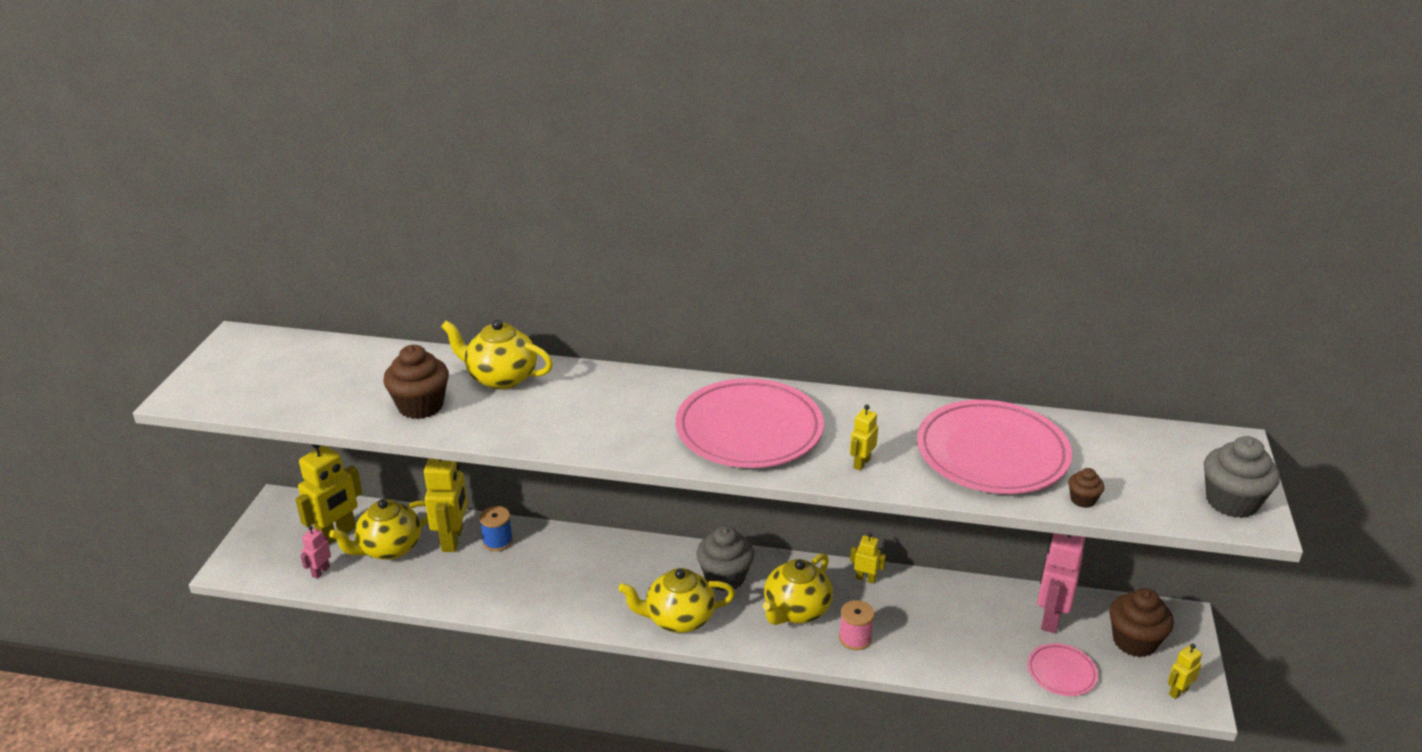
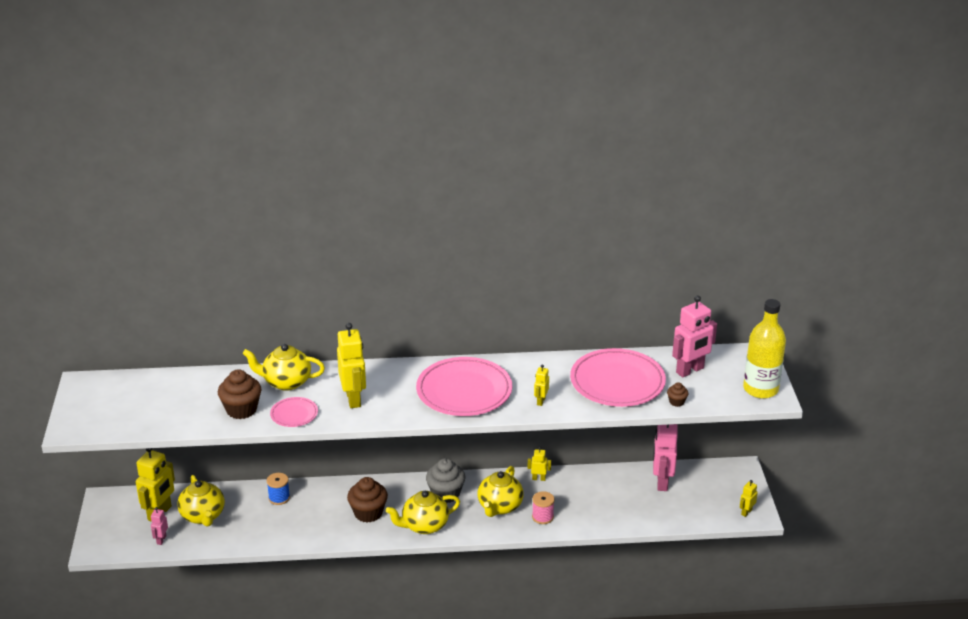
camera: 15 degrees left, 0 degrees up
yellow teapot [329,499,428,560] -> yellow teapot turned 60 degrees counterclockwise [177,475,225,527]
yellow robot [424,458,468,552] -> yellow robot moved to [337,323,366,408]
pink plate [1027,643,1098,696] -> pink plate moved to [270,397,318,427]
brown cupcake [1109,588,1174,657] -> brown cupcake moved to [347,477,388,523]
grey cupcake [1204,436,1280,518] -> yellow bottle [743,299,786,399]
none -> pink robot [672,295,717,377]

